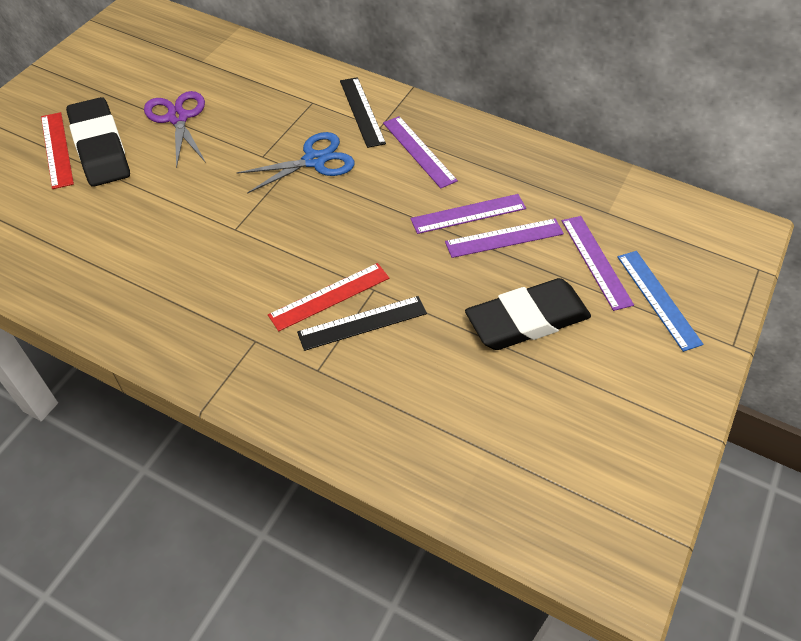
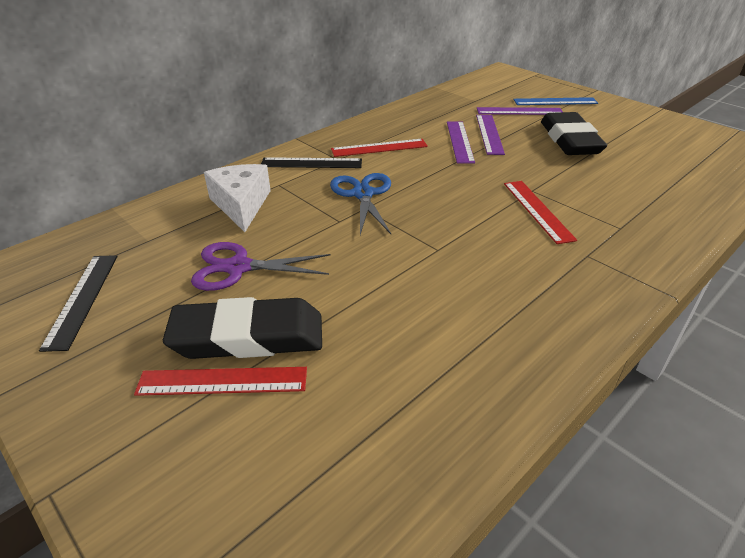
camera: 70 degrees left, 15 degrees down
black ruler [297,296,427,351] -> black ruler moved to [39,255,118,352]
purple ruler [383,116,458,189] -> red ruler [331,139,428,157]
none -> white cheese [204,164,271,232]

